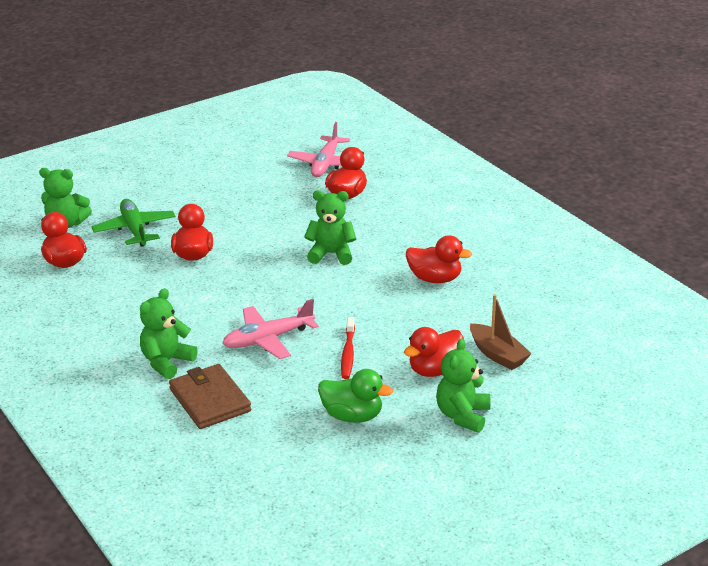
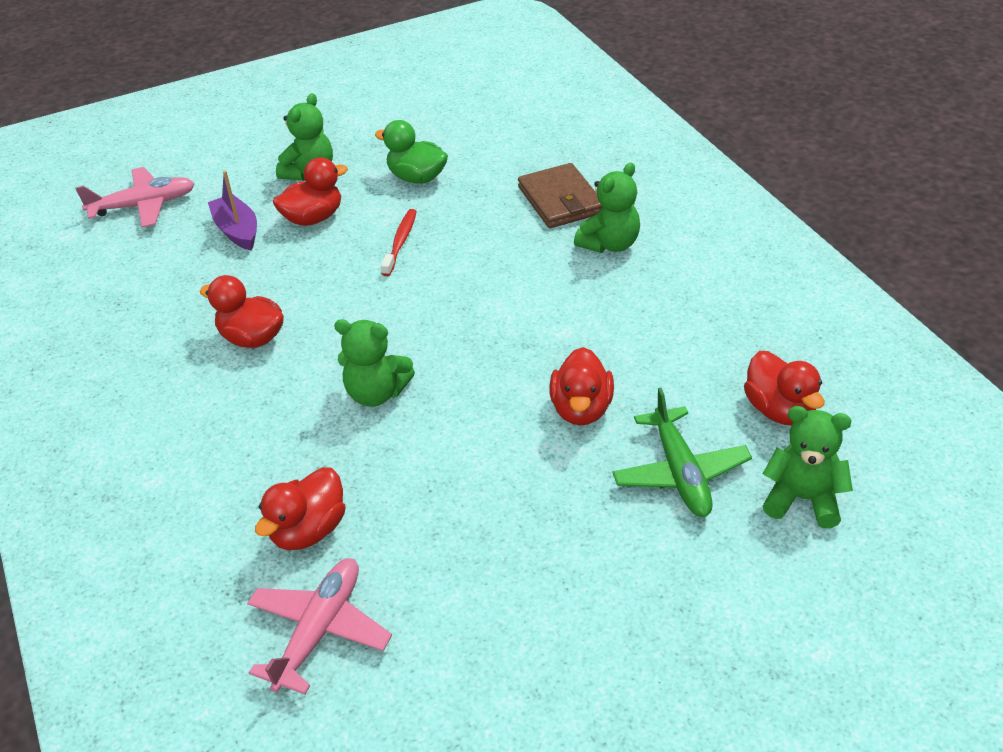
camera: 170 degrees left, 10 degrees up
pink plane [222,299,319,359] -> pink plane moved to [75,167,195,227]
brown boat [470,294,532,370] -> purple boat [208,171,257,251]

